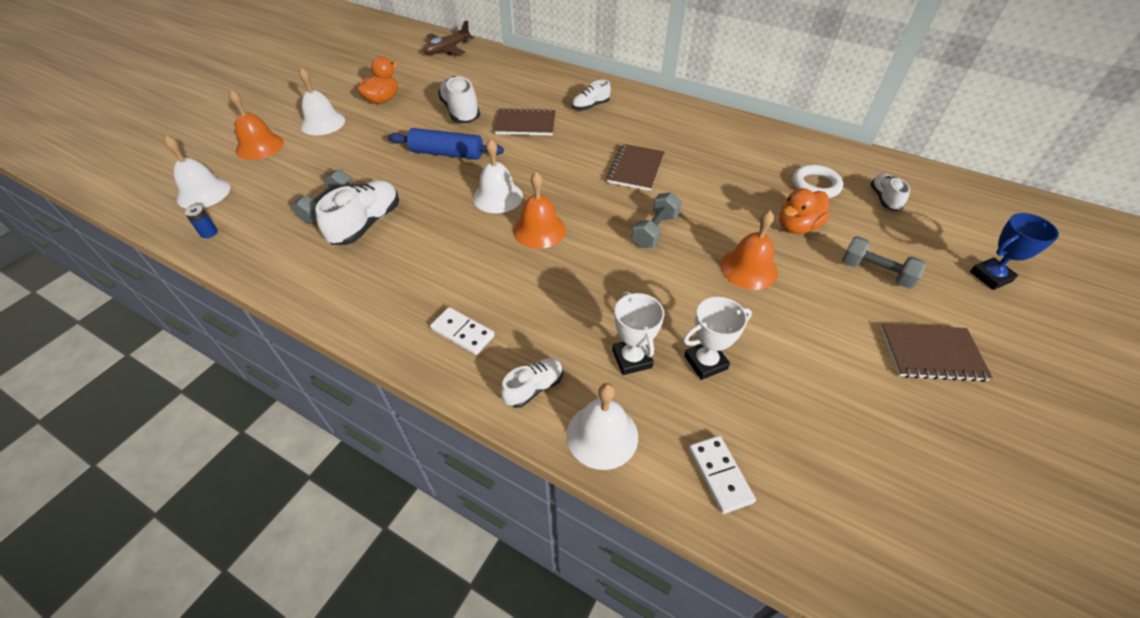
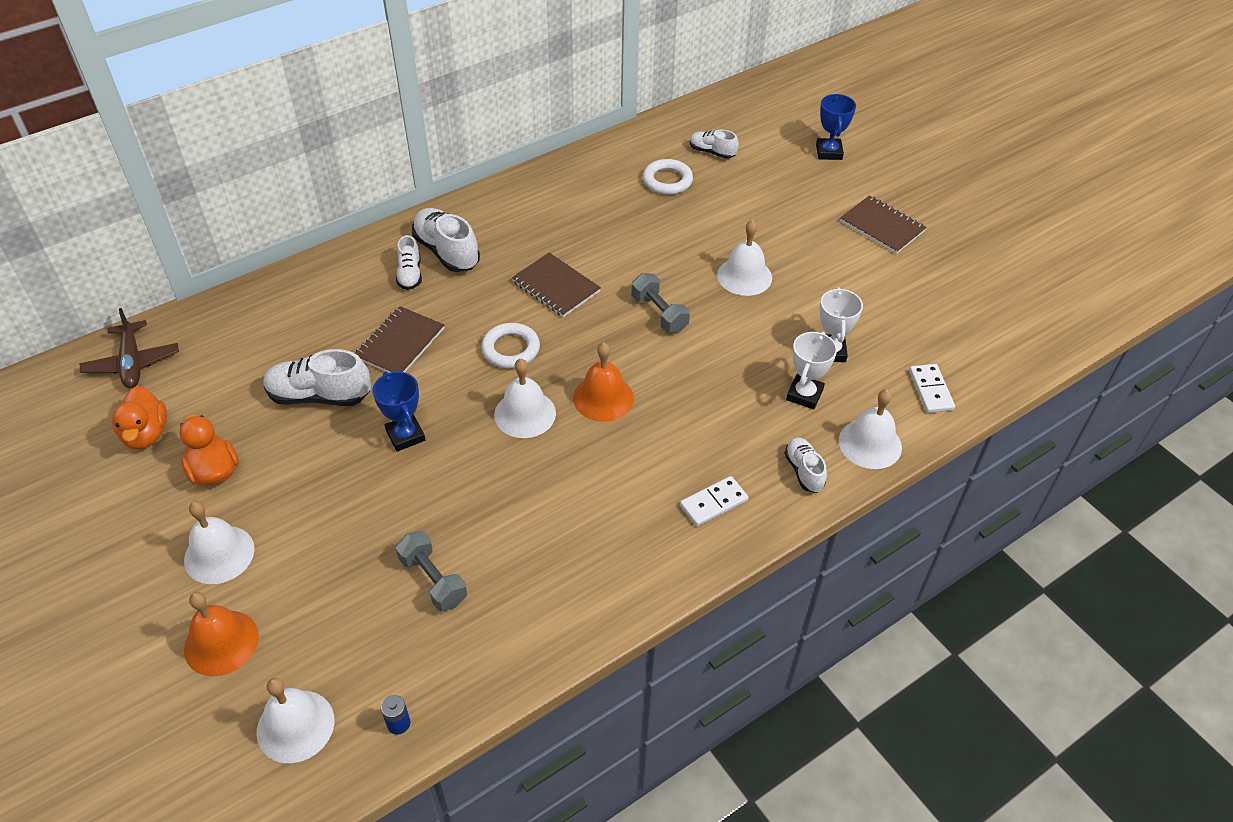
camera: 65 degrees left, 0 degrees up
white shoe [315,180,399,245] -> white shoe moved to [412,208,480,272]
blue rolling pin [388,128,504,160] -> blue trophy [373,372,425,452]
white trophy [612,291,664,375] -> white trophy turned 75 degrees counterclockwise [786,332,837,410]
white domino [689,435,756,514] -> white domino turned 75 degrees clockwise [909,364,955,413]
orange bell [720,210,778,290] -> white bell [717,220,772,296]
orange duck [779,188,830,234] -> orange duck moved to [112,386,167,449]
grey dumbbell [842,236,926,289] -> none
brown notebook [881,324,993,382] -> brown notebook turned 75 degrees counterclockwise [840,195,927,254]
none -> white ring [481,323,540,368]

